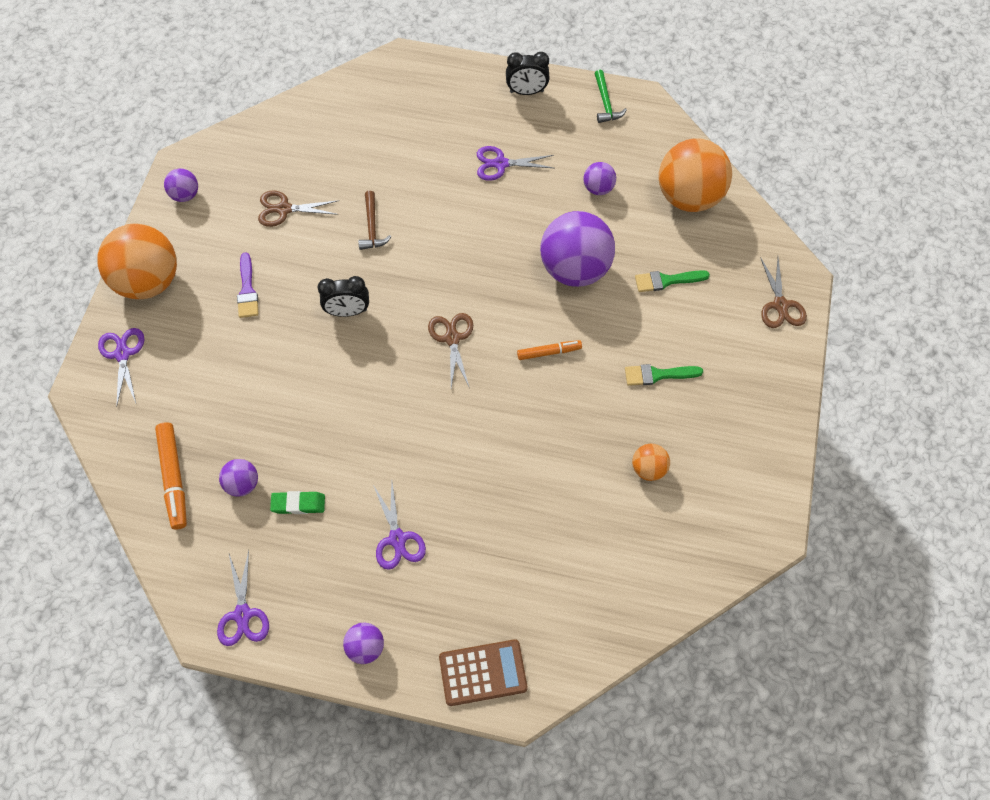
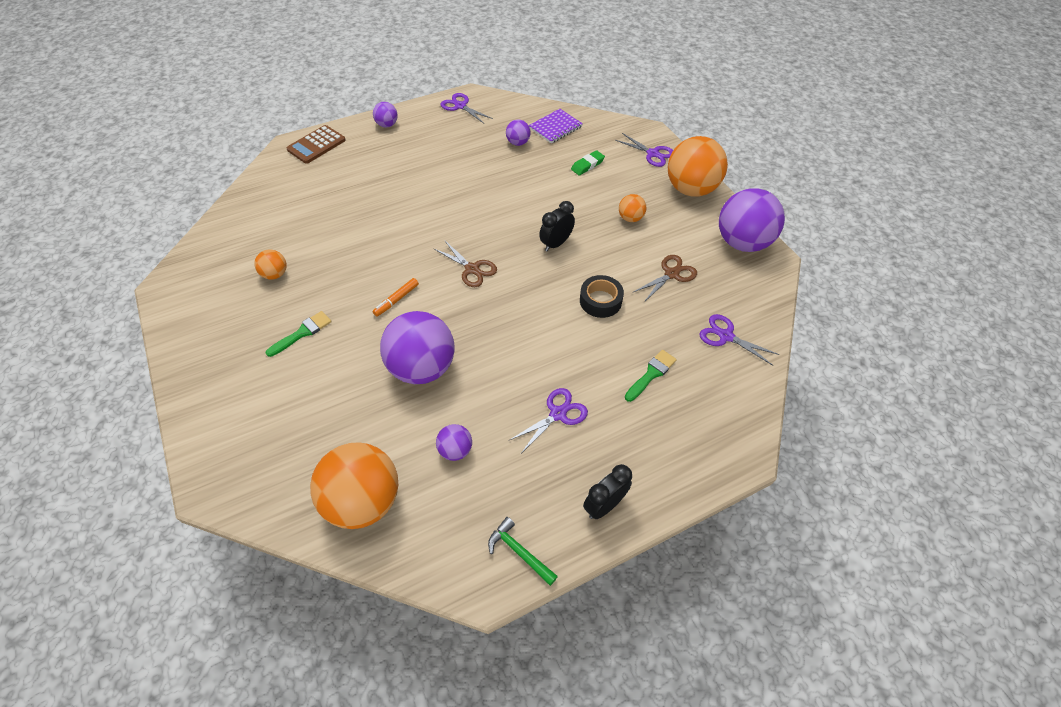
camera: 140 degrees right, 10 degrees down
orange marker [155,422,187,530] -> purple notebook [529,109,583,144]
purple ball [164,168,198,202] -> purple ball [719,188,785,252], size x2.15
purple brush [237,252,258,318] -> orange ball [619,194,646,222]
green eraser [270,491,325,514] -> green eraser moved to [571,150,605,176]
brown hammer [358,191,391,250] -> black tape [580,275,624,318]
purple scissors [373,483,426,570] -> purple scissors moved to [700,314,779,365]
green brush [635,270,710,292] -> green brush moved to [625,350,677,402]
brown scissors [760,257,807,328] -> none

